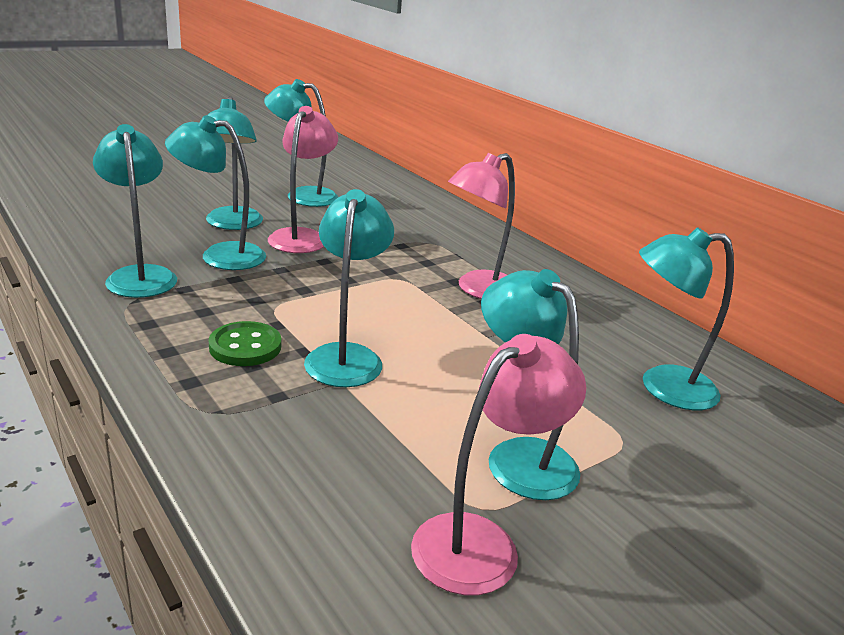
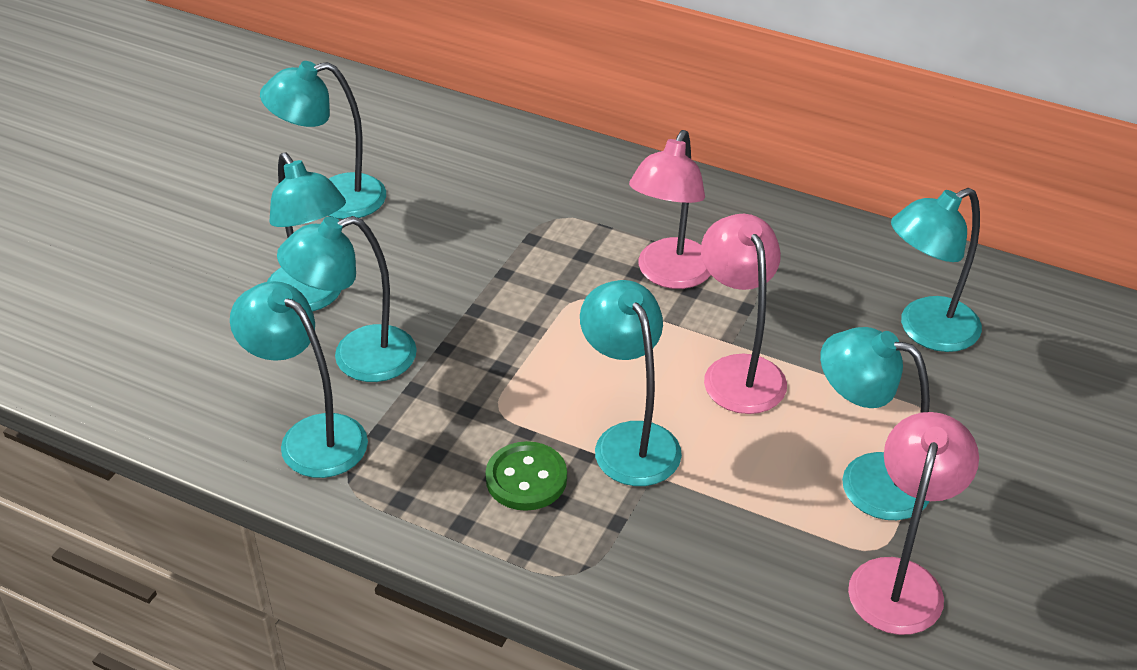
camera: 25 degrees left, 15 degrees up
pink lamp [268,106,338,253] -> pink lamp moved to [701,214,787,414]

